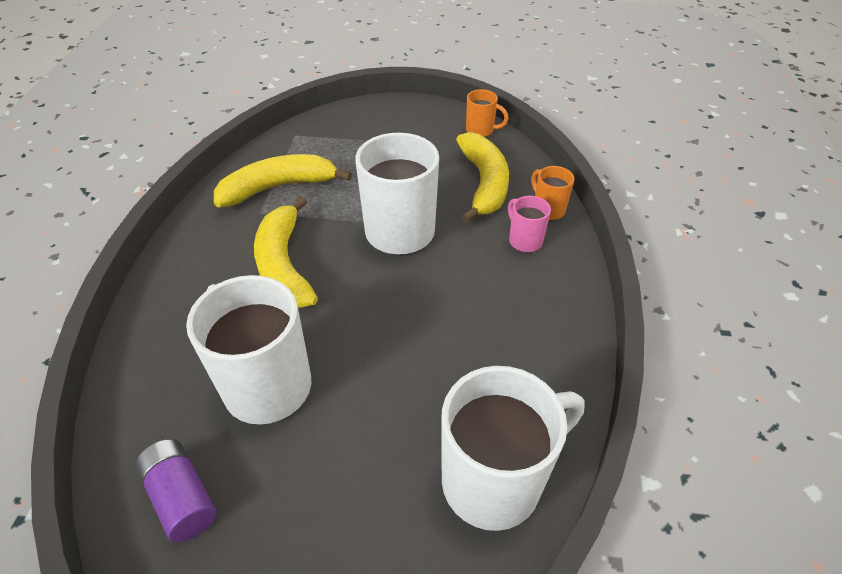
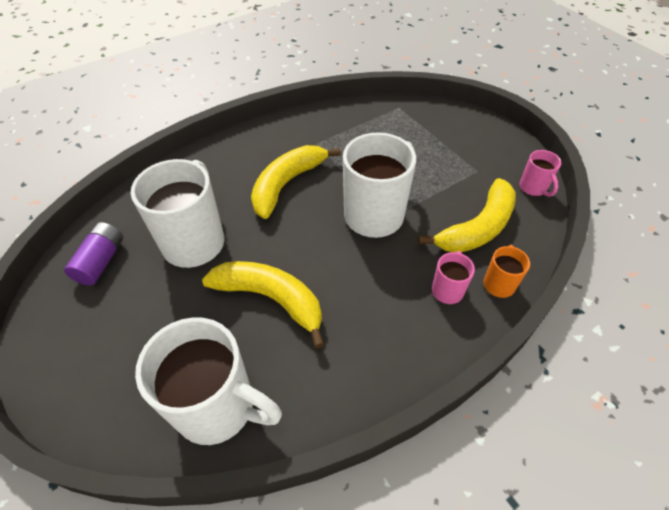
camera: 50 degrees right, 5 degrees up
yellow banana [214,154,352,207] -> yellow banana moved to [202,261,325,349]
orange mug [466,89,509,137] -> pink mug [519,150,561,197]

